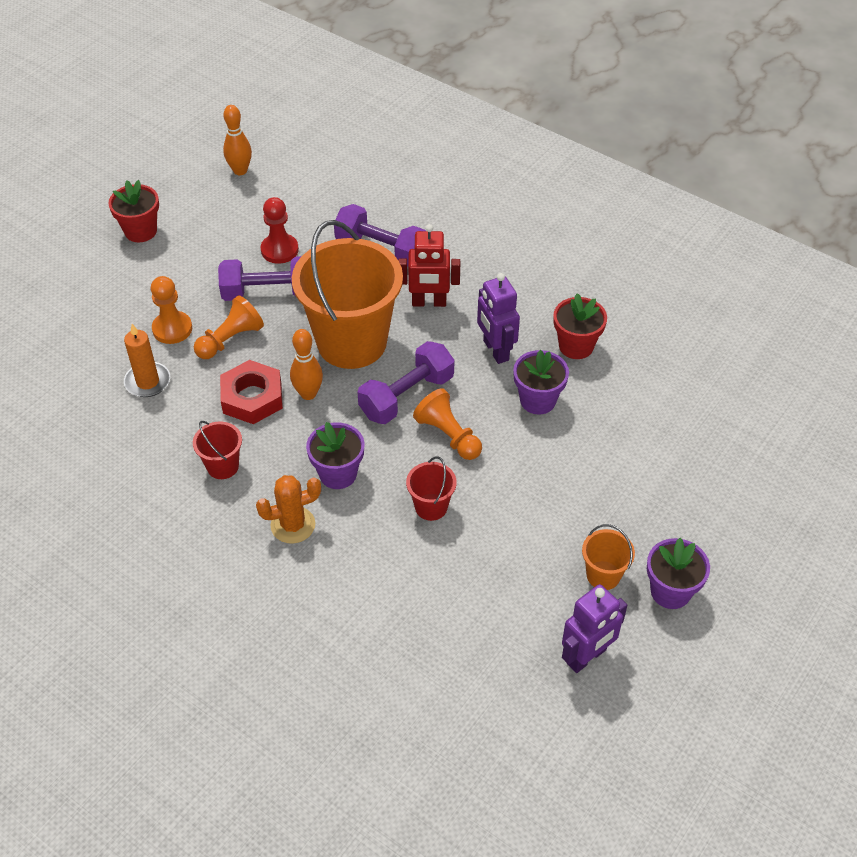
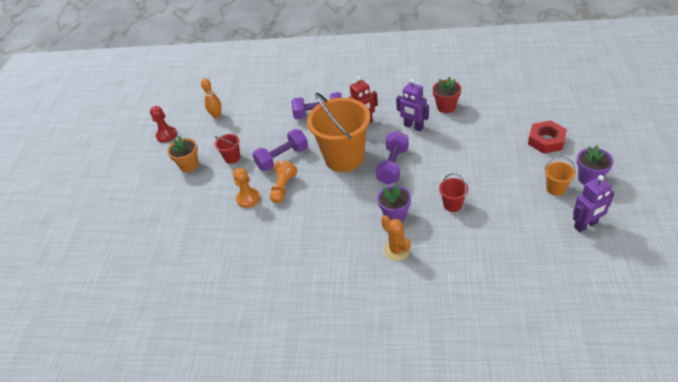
camera: 25 degrees left, 5 degrees down
red flower pot [109,180,159,242] -> orange flower pot [168,136,199,172]
orange candle [124,324,170,397] -> none
red bucket [193,421,242,479] -> red bucket moved to [215,134,240,164]
red nut [220,360,283,424] -> red nut moved to [528,120,567,154]
orange cactus [256,475,321,544] -> orange cactus turned 75 degrees counterclockwise [381,215,411,261]
red pawn [260,197,299,264] -> red pawn moved to [150,106,177,143]
orange bowling pin [290,329,323,400] -> none
orange pawn [413,388,482,460] -> none
purple flower pot [513,350,569,414] -> none
purple robot [562,584,627,673] -> purple robot turned 45 degrees clockwise [573,175,615,232]

